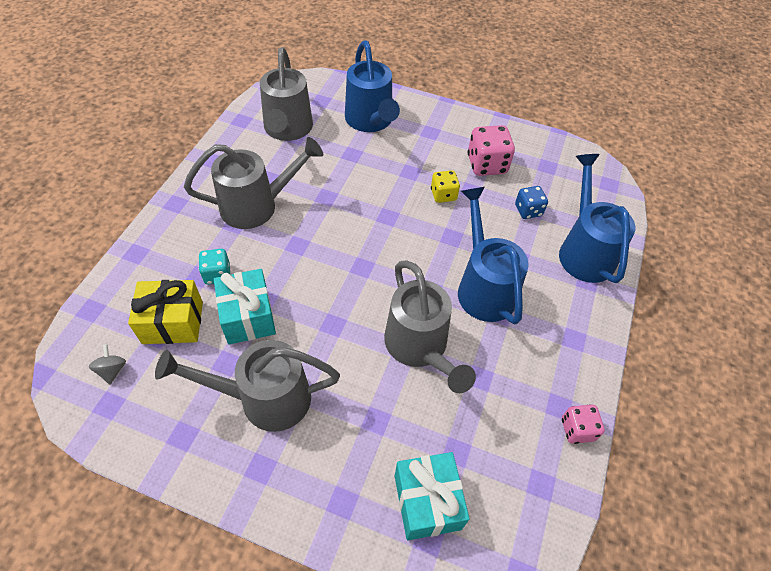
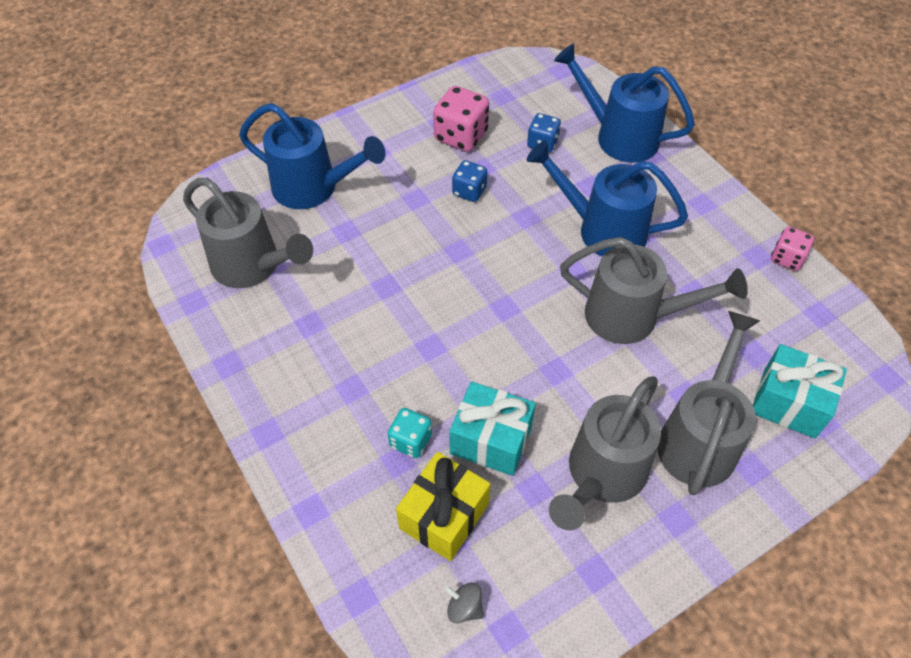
camera: 50 degrees left, 0 degrees up
grey watering can [184,137,323,229] -> grey watering can moved to [657,311,760,495]
yellow dice [431,170,460,203] -> blue dice [452,160,487,202]

